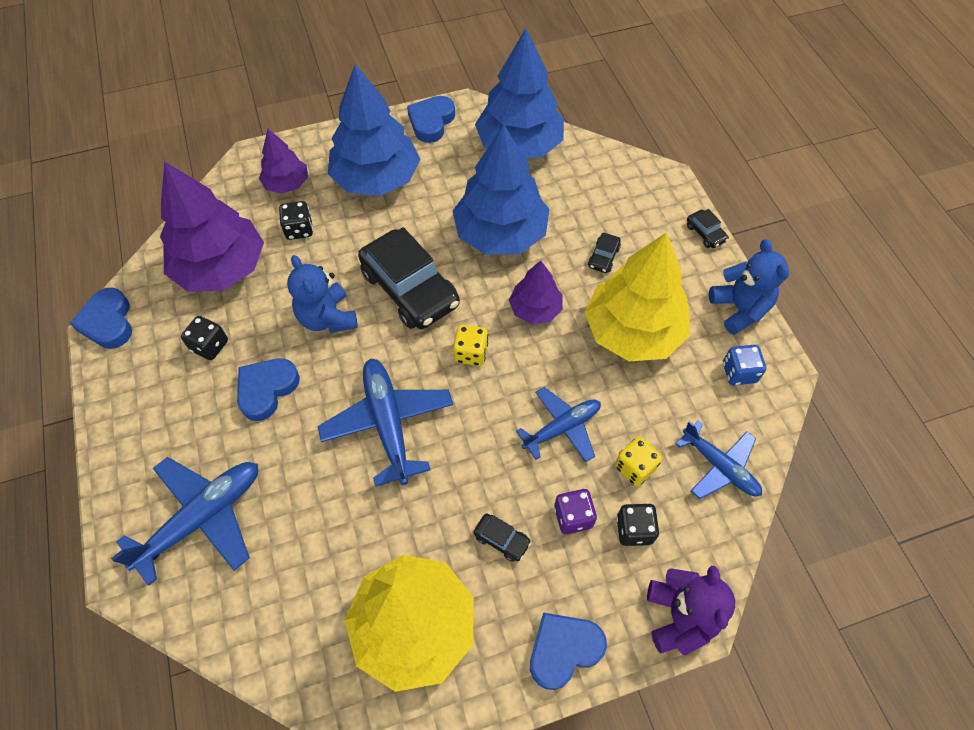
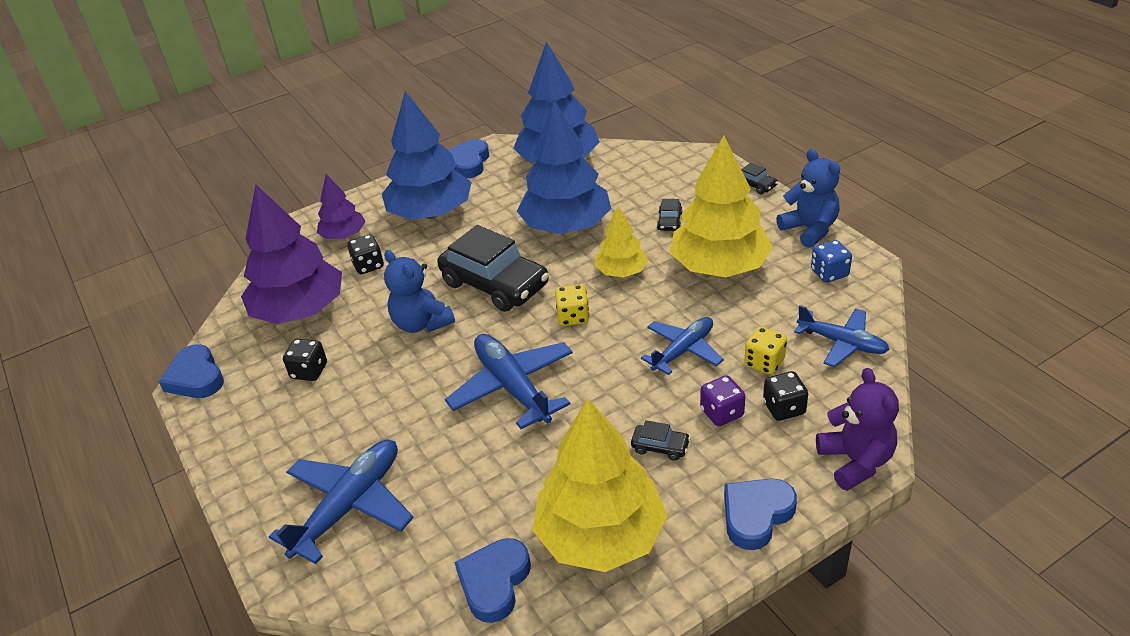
camera: 10 degrees left, 20 degrees down
blue heart [237,358,300,421] -> blue heart moved to [454,538,531,623]
purple tree [509,260,563,324] -> yellow tree [595,206,648,277]

